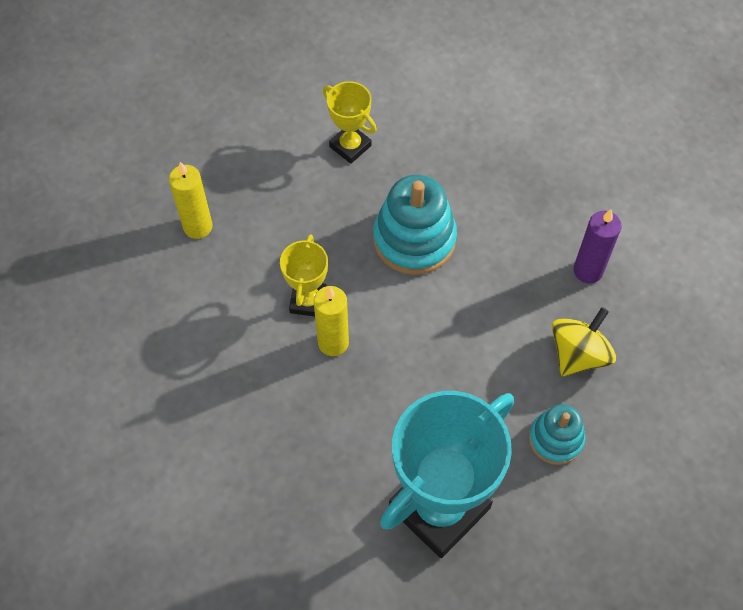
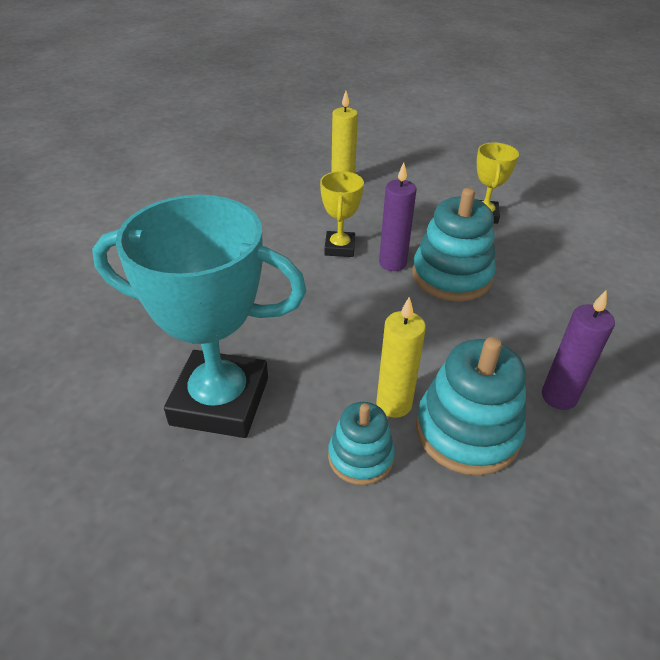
camera: 55 degrees right, 20 degrees down
yellow trophy [280,234,328,316] -> yellow trophy turned 60 degrees counterclockwise [320,171,364,257]
yellow candle [314,286,349,356] -> yellow candle moved to [376,297,426,418]
yellow spinning top [552,307,616,376] -> turquoise stacking toy [416,337,526,476]
none -> purple candle [379,163,416,271]

